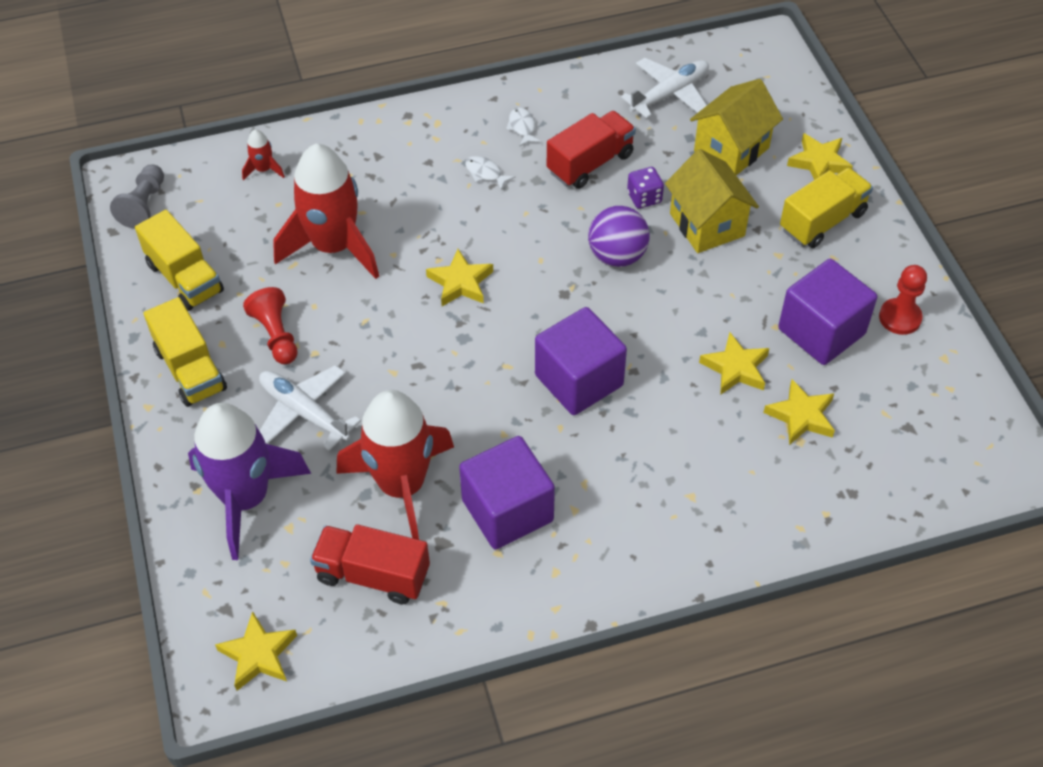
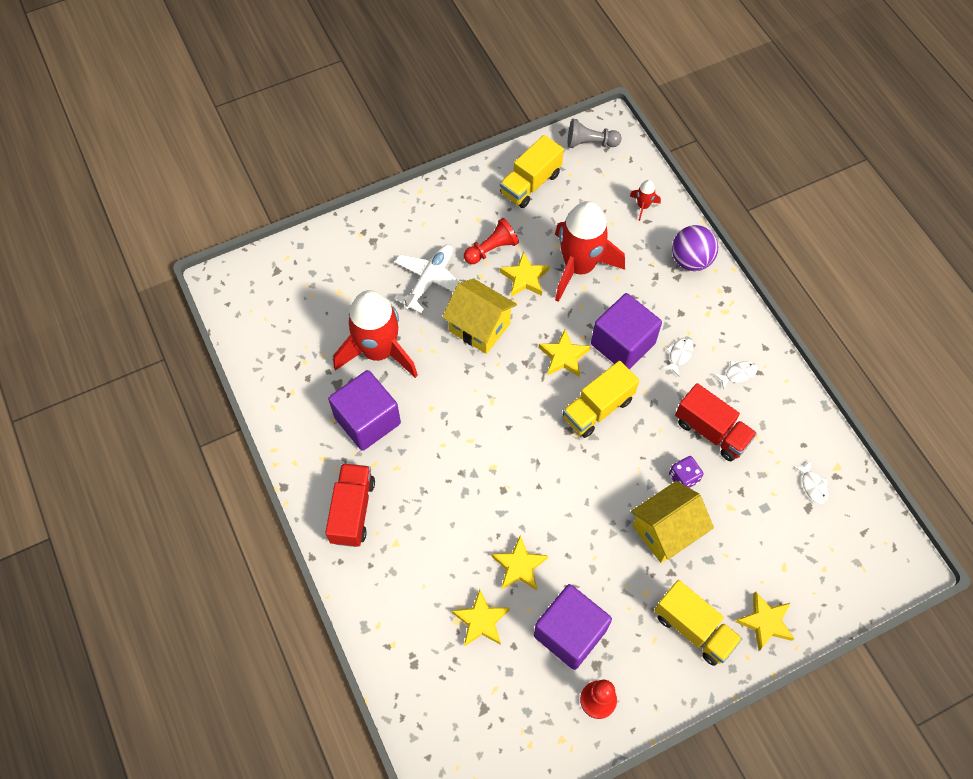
camera: 80 degrees right, 10 degrees up
yellow truck [144,297,227,407] -> yellow truck moved to [563,361,639,438]
purple rocket [188,403,311,560] -> none
yellow star [215,611,297,691] -> yellow star moved to [500,251,550,297]
red truck [310,524,430,604] -> red truck moved to [325,463,375,547]
purple cube [535,307,627,415] -> purple cube moved to [591,293,662,369]
purple ball [588,206,650,267] -> purple ball moved to [672,225,718,271]
white plane [621,58,709,118] -> white fish [794,461,828,504]
yellow house [690,79,783,176] -> yellow house moved to [442,278,517,354]

